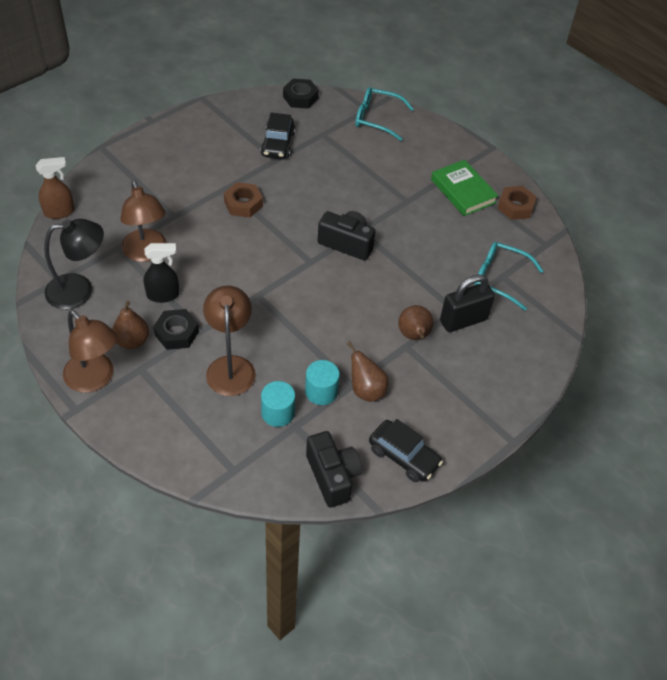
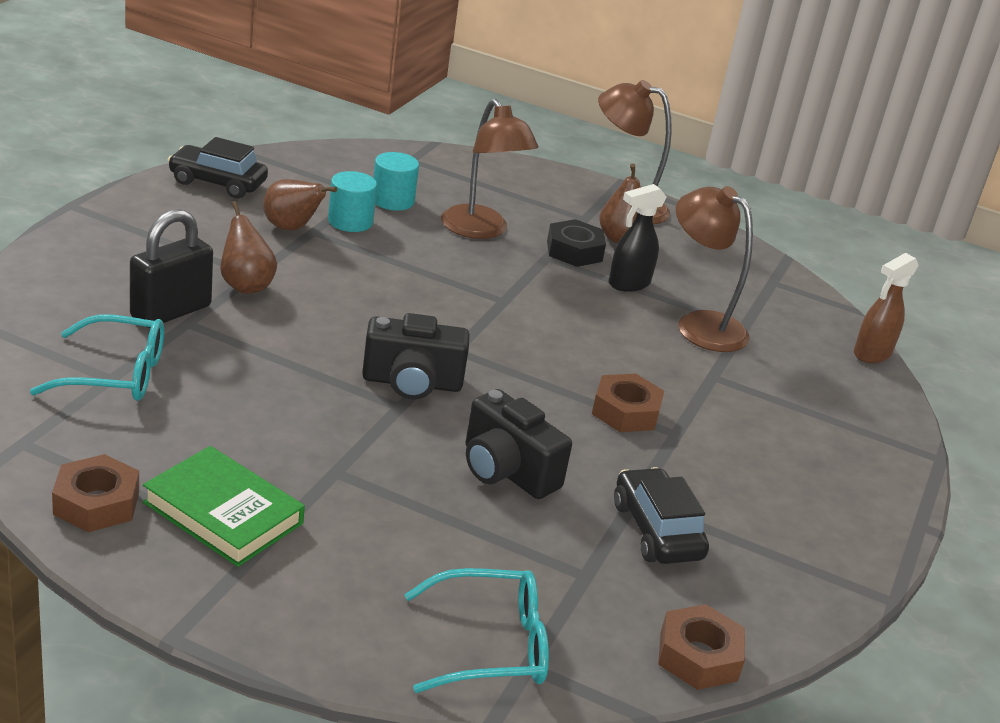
camera: 155 degrees right, 20 degrees down
black lamp [44,219,104,310] -> none
black nut [283,79,319,109] -> brown nut [658,604,745,690]
black camera [306,431,362,508] -> black camera moved to [466,389,572,499]

